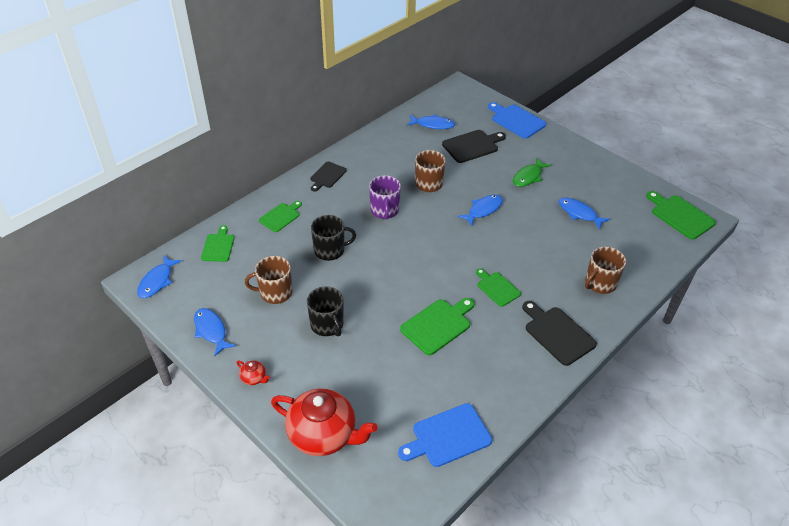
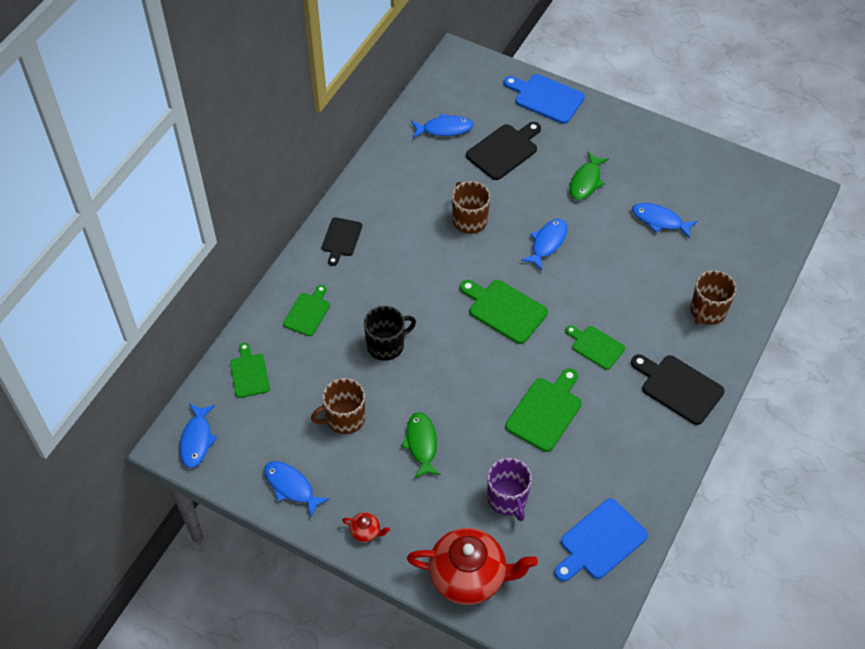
camera: 15 degrees left, 10 degrees up
black mug [307,286,343,336] -> green fish [401,412,441,479]
purple mug [369,175,401,220] -> purple mug moved to [487,458,532,521]
green cutting board [646,191,716,240] -> green cutting board moved to [460,280,548,344]

